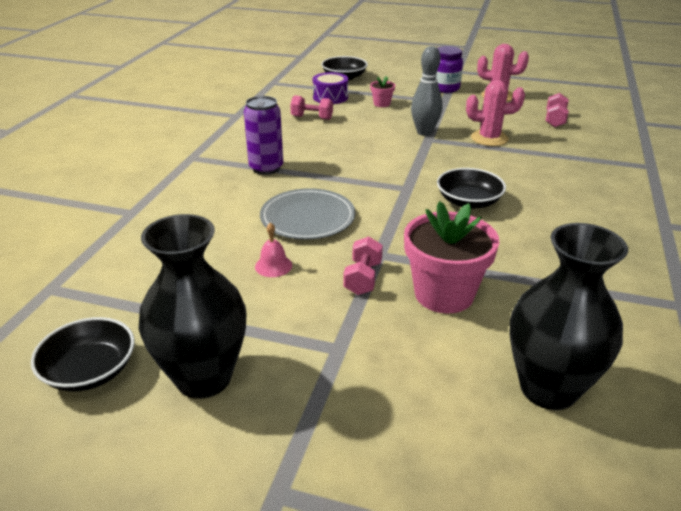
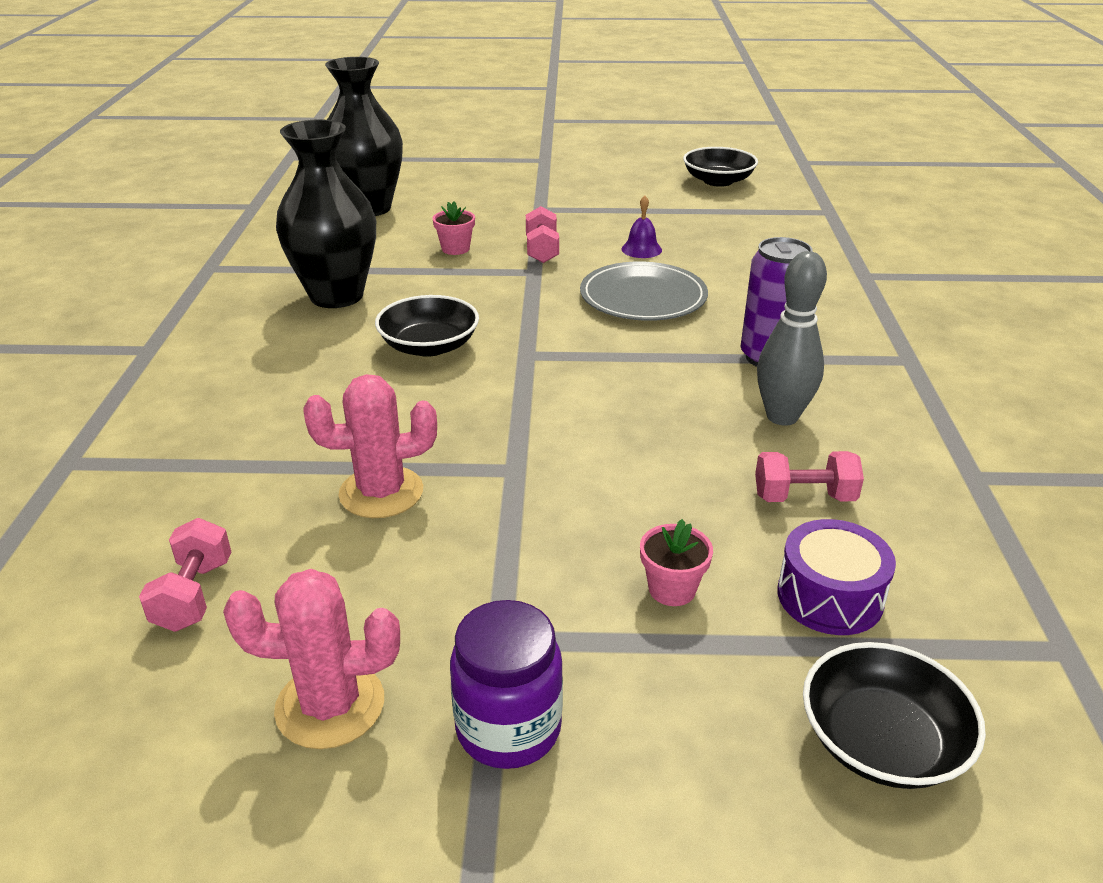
camera: 165 degrees right, 0 degrees up
black vase [139,214,247,399] -> black vase moved to [276,119,376,308]
pink bell [255,222,292,277] -> purple bell [621,196,662,258]
pink flower pot [404,201,499,314] -> pink flower pot [433,201,475,255], size x0.46
grey bowling pin [411,46,442,136] -> grey bowling pin moved to [757,251,827,426]

